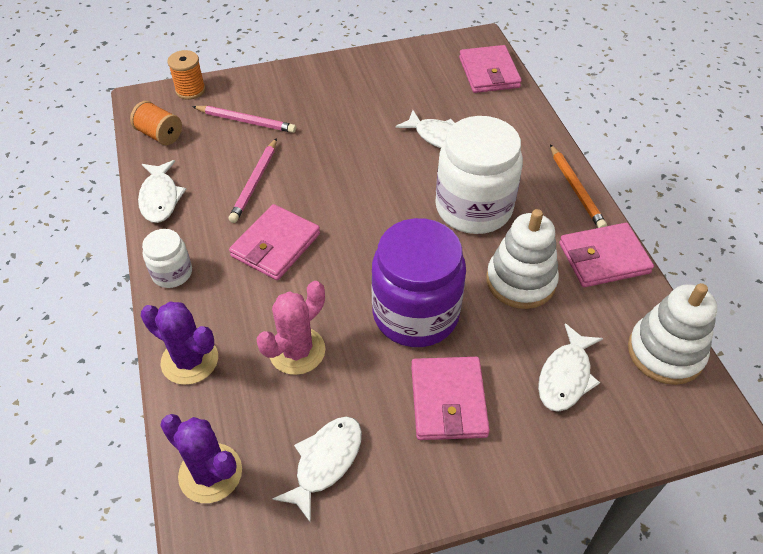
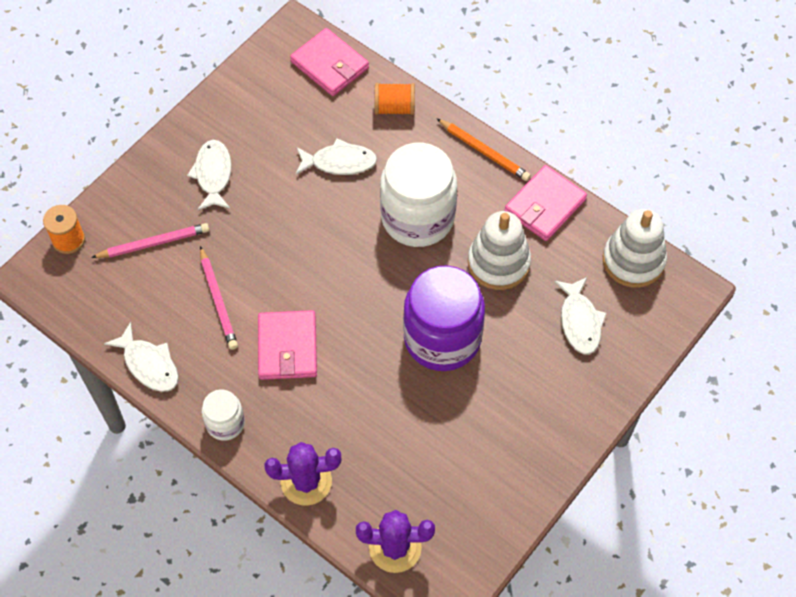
camera: 35 degrees left, 10 degrees up
orange spool [130,101,182,145] -> orange spool moved to [374,83,415,115]
pink cactus [256,281,325,375] -> none
white fish [272,416,362,523] -> white fish moved to [187,140,232,210]
pink wallet [411,357,490,440] -> none

